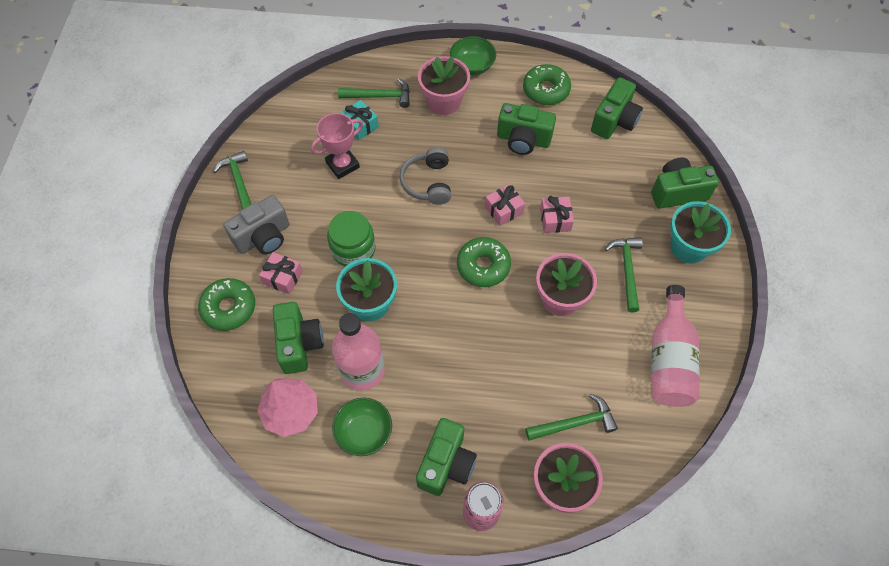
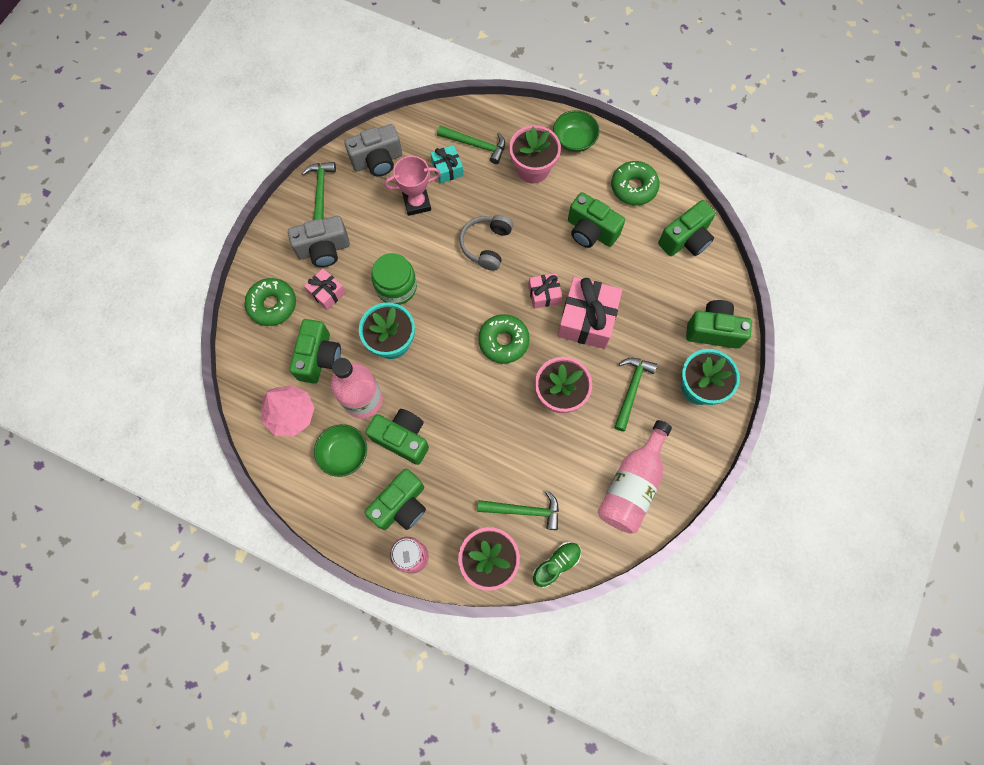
camera: 20 degrees right, 10 degrees up
pink gift [540,196,574,233] -> pink gift [557,277,622,349], size x1.86
none -> grey camera [344,124,402,176]
none -> green camera [366,409,429,465]
none -> green shoe [532,542,581,587]

